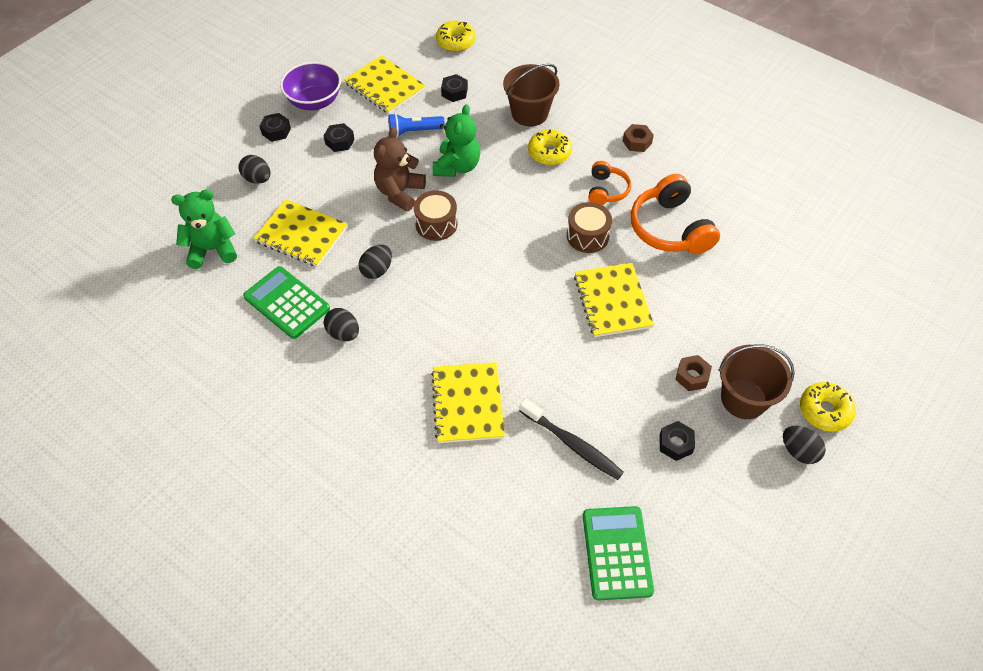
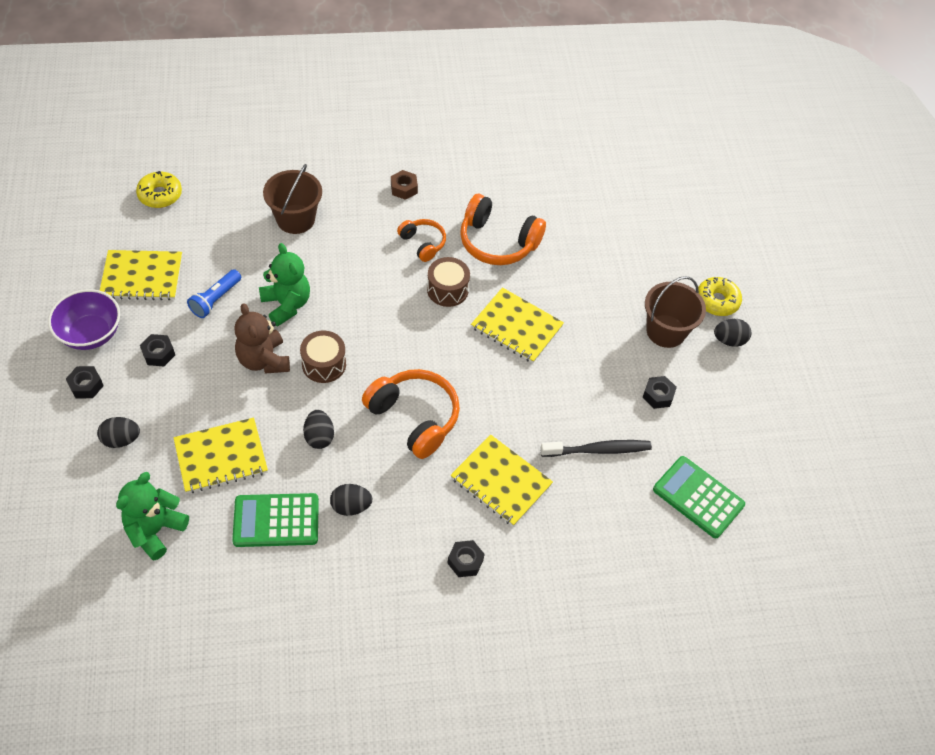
camera: 50 degrees left, 0 degrees up
black nut [441,74,468,102] -> black nut moved to [447,540,485,577]
yellow donut [528,129,572,165] -> none
brown nut [675,355,712,391] -> none
none -> orange headphones [362,369,460,459]

